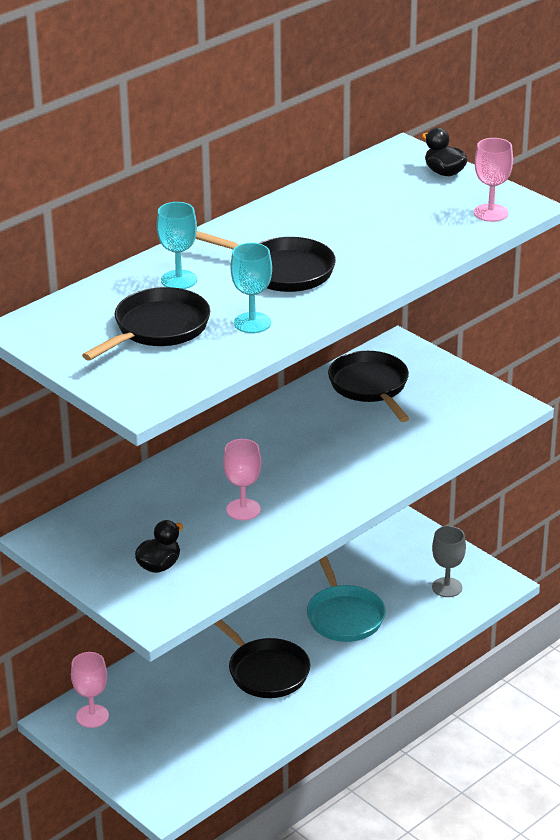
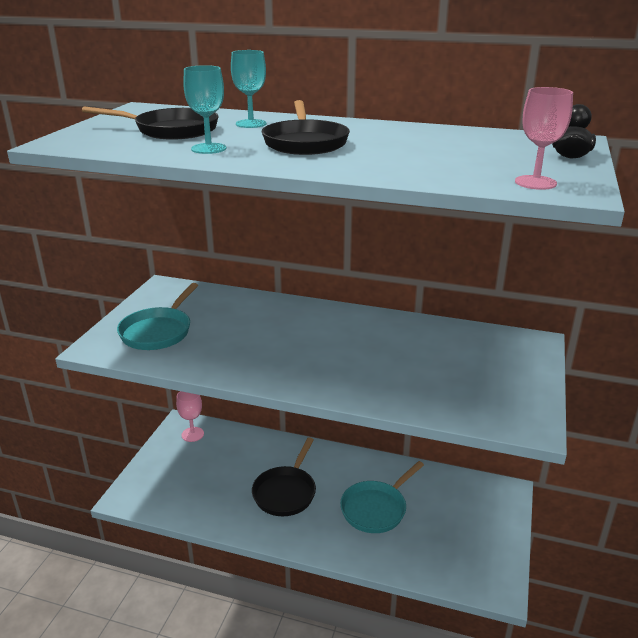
camera: 60 degrees right, 5 degrees down
black duck [135,520,183,573] -> turquoise pan [117,283,198,350]
pink goblet [223,439,261,520] -> none
black pan [328,351,410,422] -> none
grey goblet [432,526,466,597] -> none

